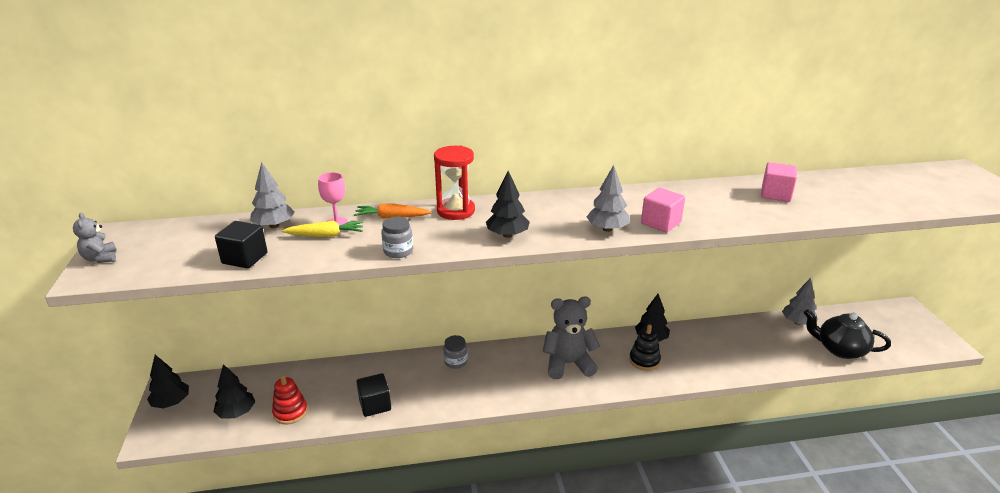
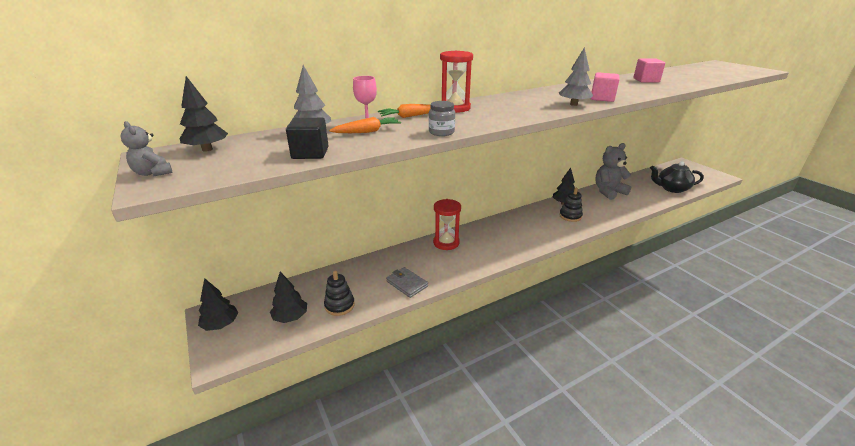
camera: 20 degrees left, 0 degrees up
red stacking toy [272,375,308,425] -> black stacking toy [324,271,355,316]
yellow carrot [282,221,363,237] -> orange carrot [329,117,401,133]
black cube [357,373,391,417] -> grey wallet [386,267,428,298]
grey jar [443,335,468,369] -> red hourglass [433,199,461,250]
black tree [486,171,530,238] -> black tree moved to [180,76,228,151]
grey teddy bear [543,297,600,379] -> grey teddy bear moved to [595,143,631,200]
grey tree [782,278,817,325] -> none

